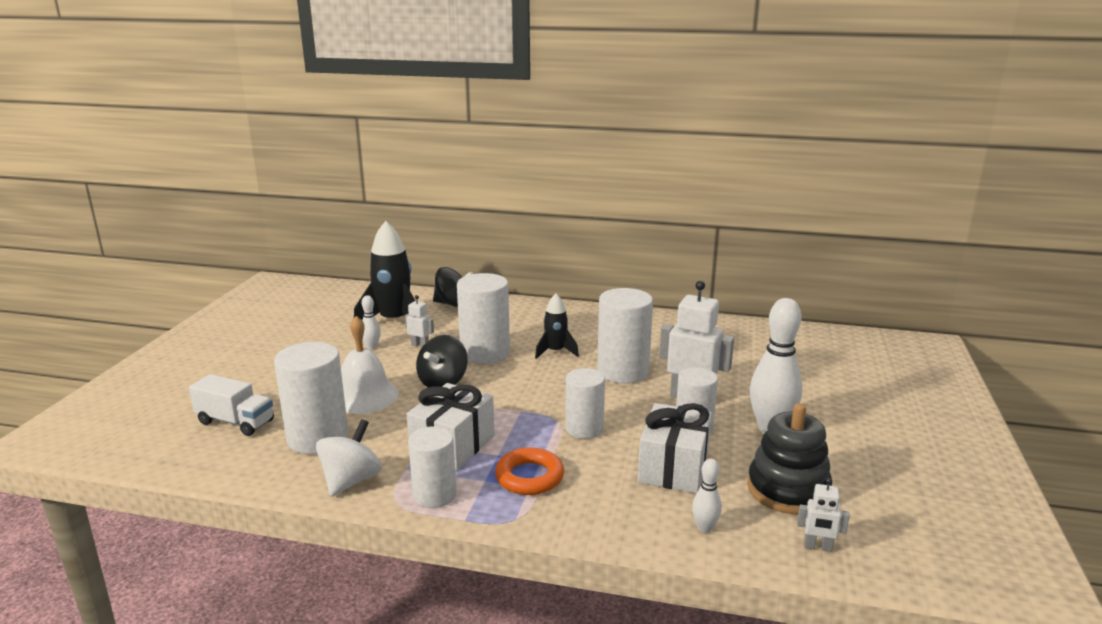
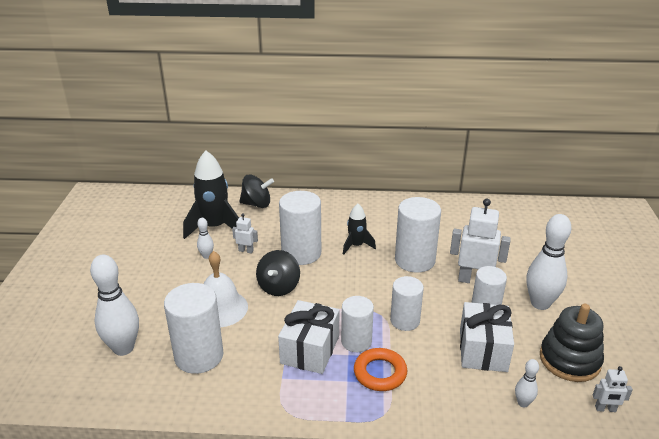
camera: 10 degrees left, 10 degrees up
white truck [189,374,274,436] -> white bowling pin [90,255,139,356]
white spinning top [316,419,382,497] -> none
white cylinder [408,426,457,508] -> white cylinder moved to [341,296,374,352]

